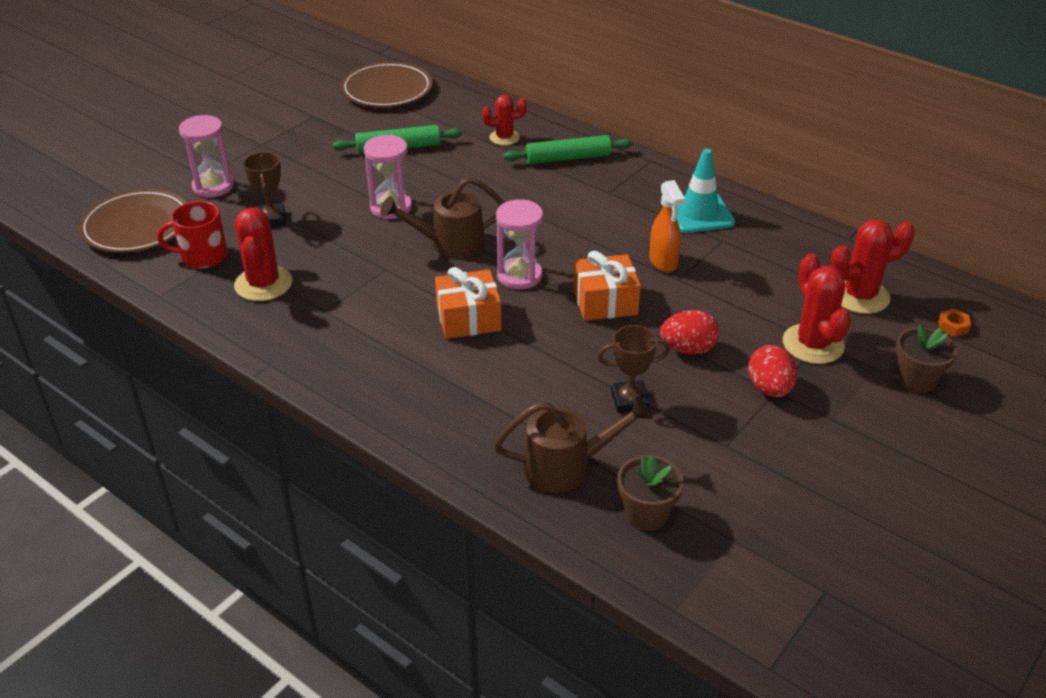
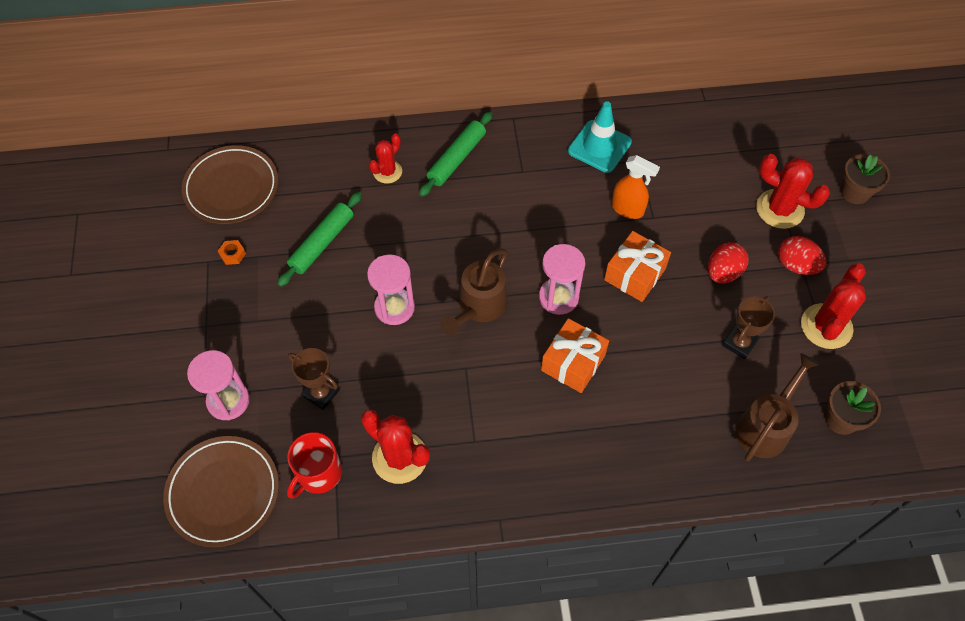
camera: 45 degrees left, 20 degrees up
red cactus [830,219,915,314] -> red cactus moved to [801,263,866,349]
orange nut [938,309,971,337] -> orange nut moved to [218,240,246,265]

